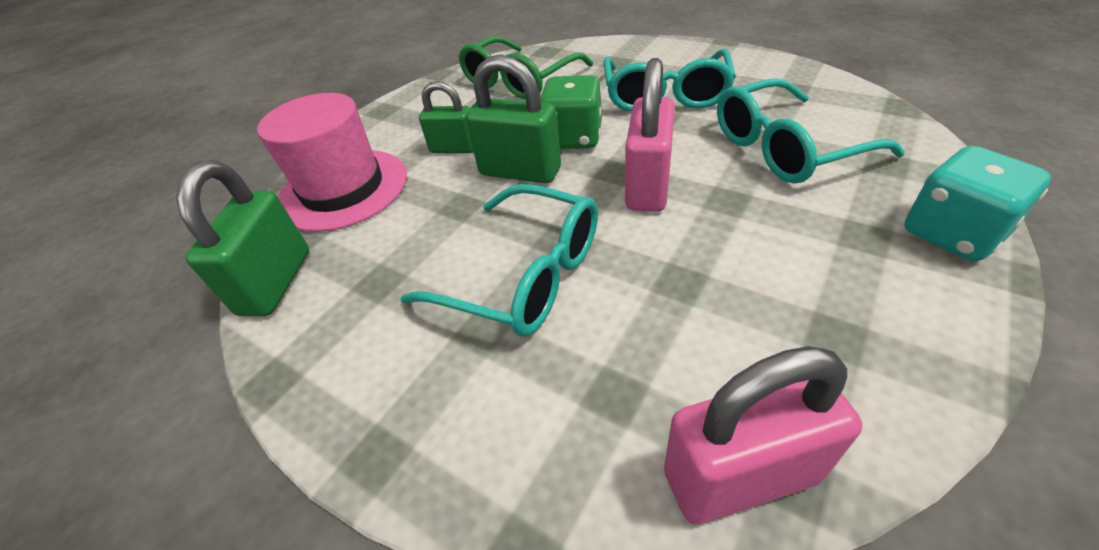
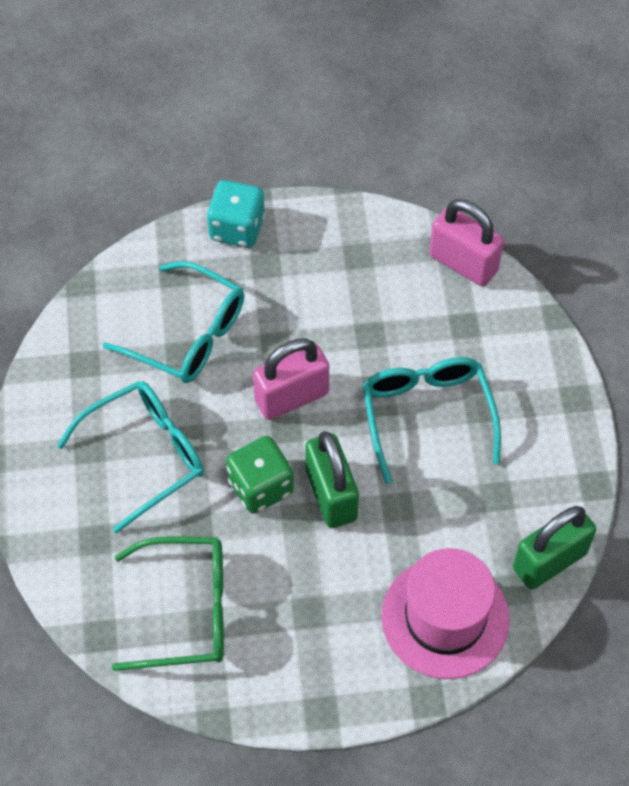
camera: 135 degrees left, 15 degrees up
green padlock [419,81,473,153] -> none

